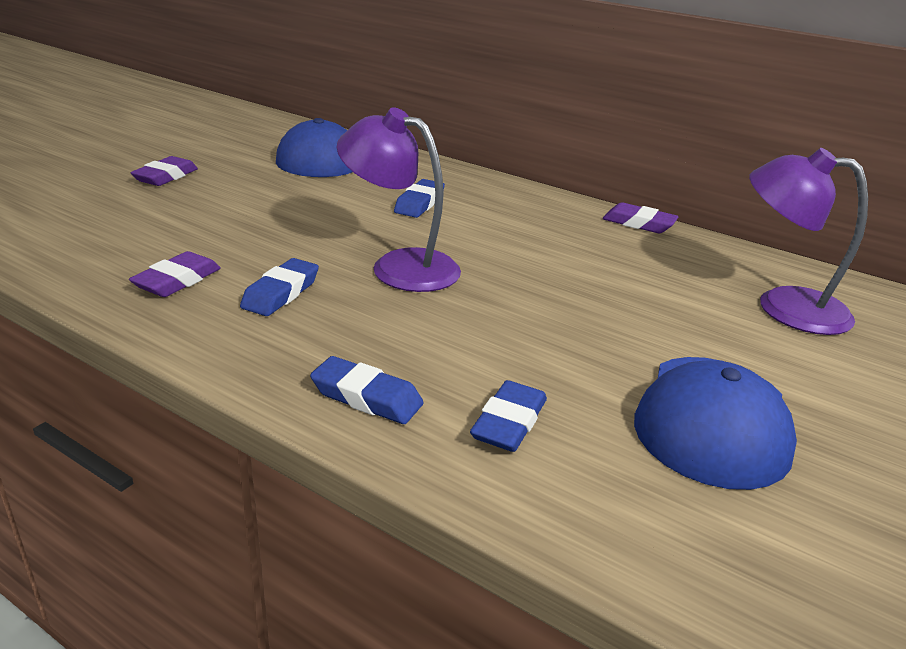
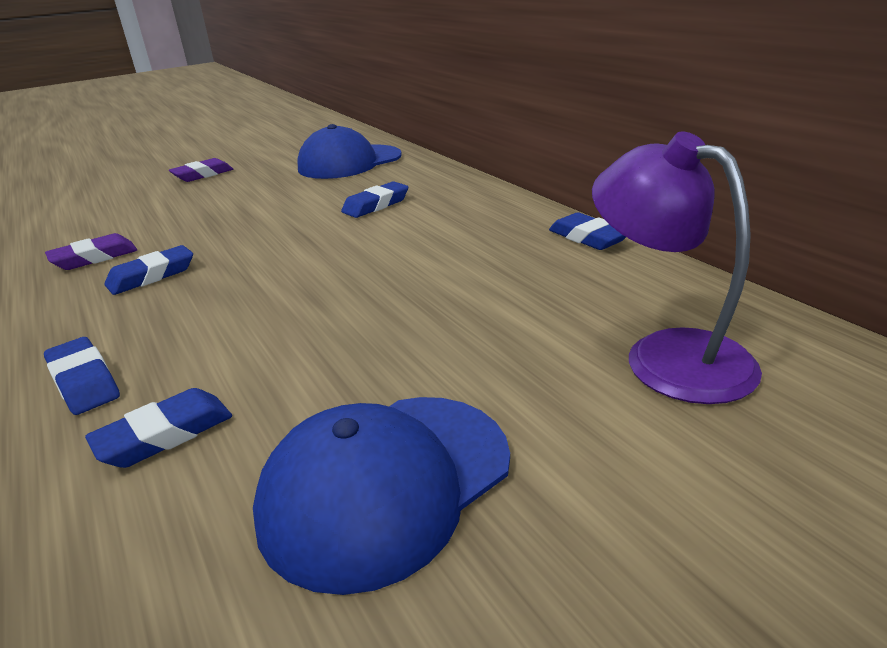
camera: 30 degrees right, 0 degrees up
purple lamp [336,107,461,292] -> none
purple eraser [603,202,679,233] -> blue eraser [549,212,626,250]

